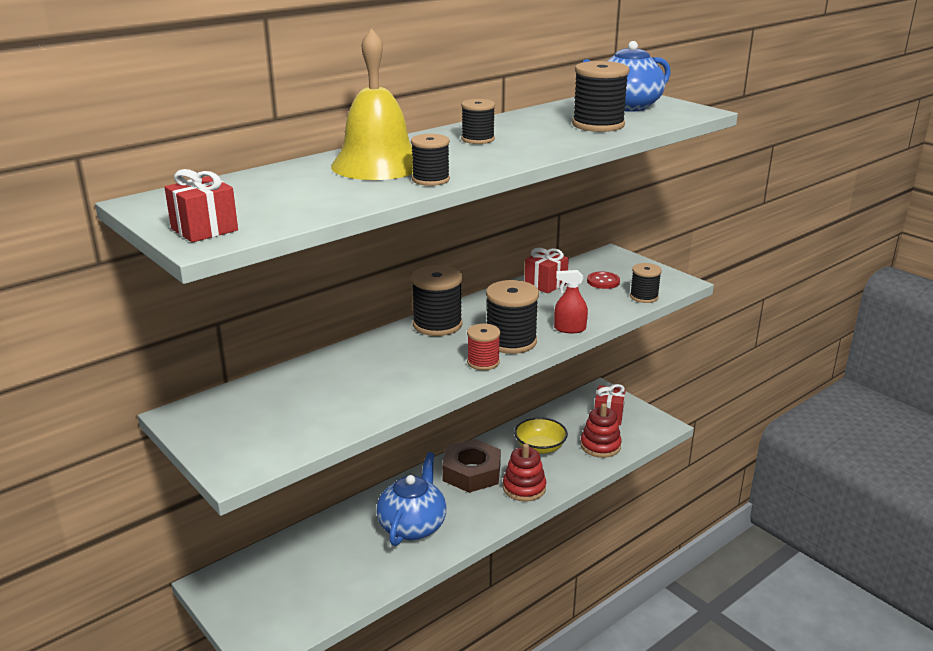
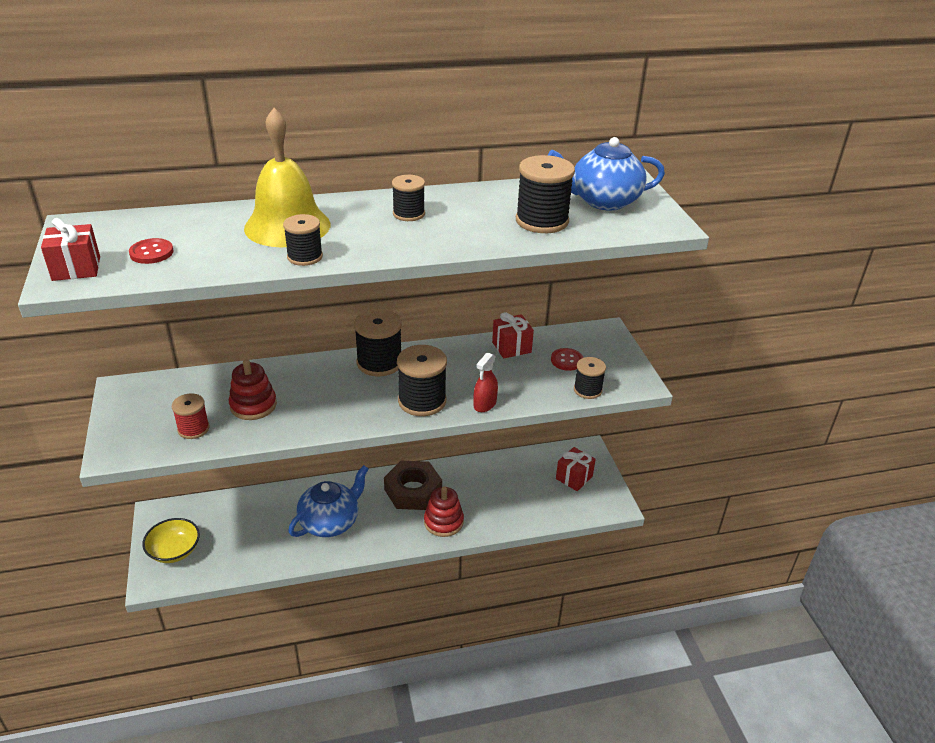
camera: 25 degrees right, 10 degrees up
red spool [467,324,500,370] -> red spool moved to [172,394,210,439]
yellow bowl [514,417,568,454] -> yellow bowl moved to [142,518,200,563]
red spray bottle [554,270,588,333] -> red spray bottle turned 90 degrees counterclockwise [474,352,498,412]
red stacking toy [580,403,622,458] -> red stacking toy moved to [229,359,277,420]
none -> red button [129,238,174,264]

